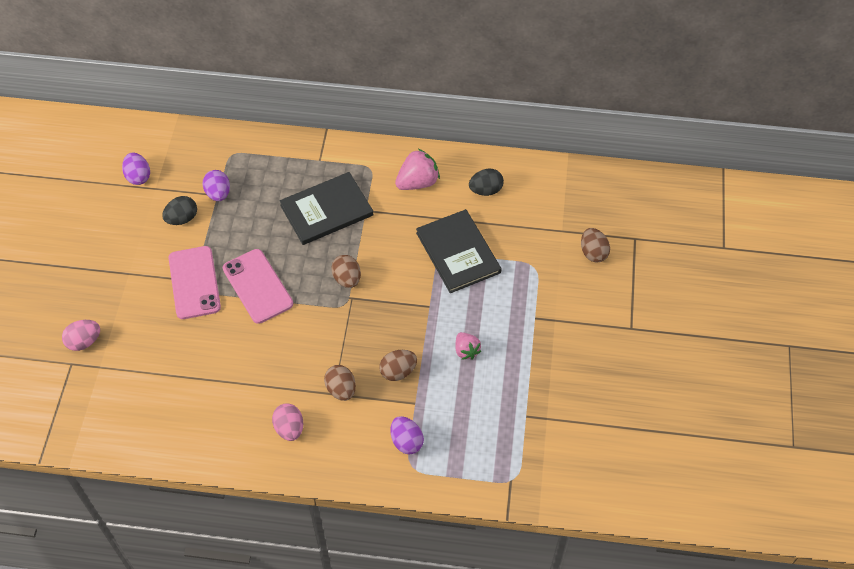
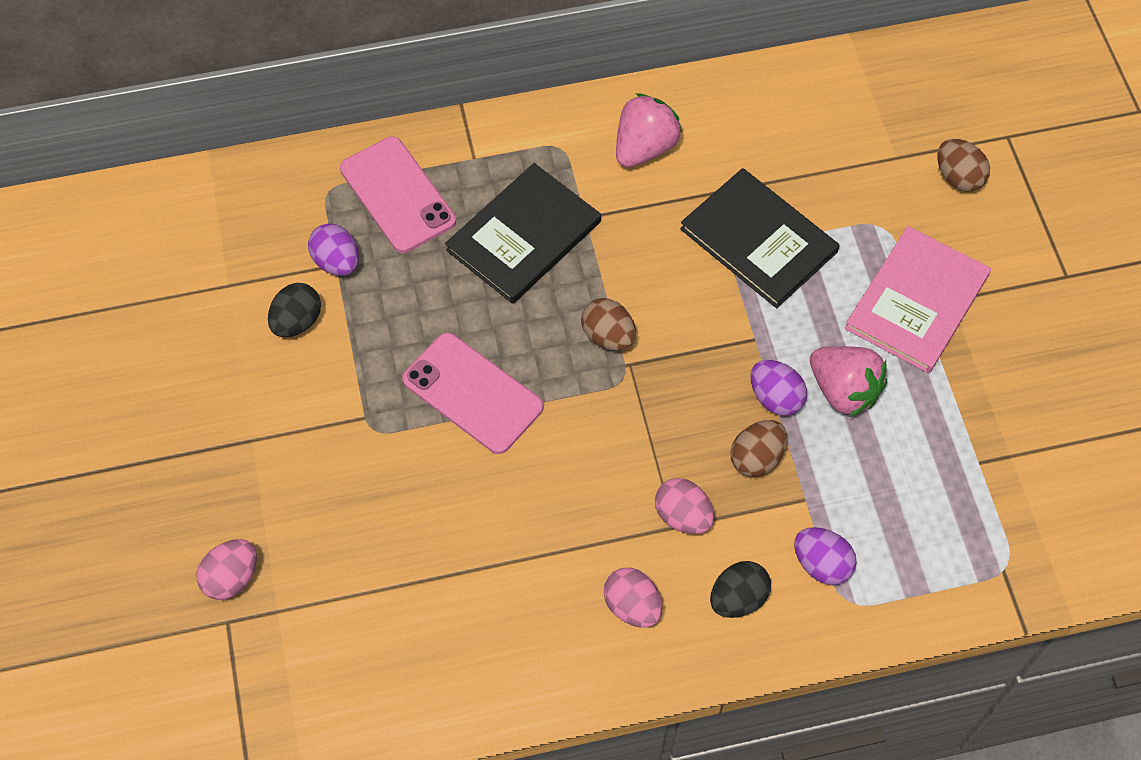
camera: 20 degrees left, 5 degrees up
purple egg [122,152,150,185] -> purple egg moved to [750,360,807,416]
pink phone [169,246,221,319] -> pink phone moved to [340,136,456,253]
brown egg [324,365,356,401] -> pink egg [655,478,714,534]
pink strawberry [456,332,481,360] -> pink strawberry [810,346,887,417], size x1.61
black egg [469,169,504,196] -> black egg moved to [710,561,771,618]
none -> pink book [845,226,991,373]

